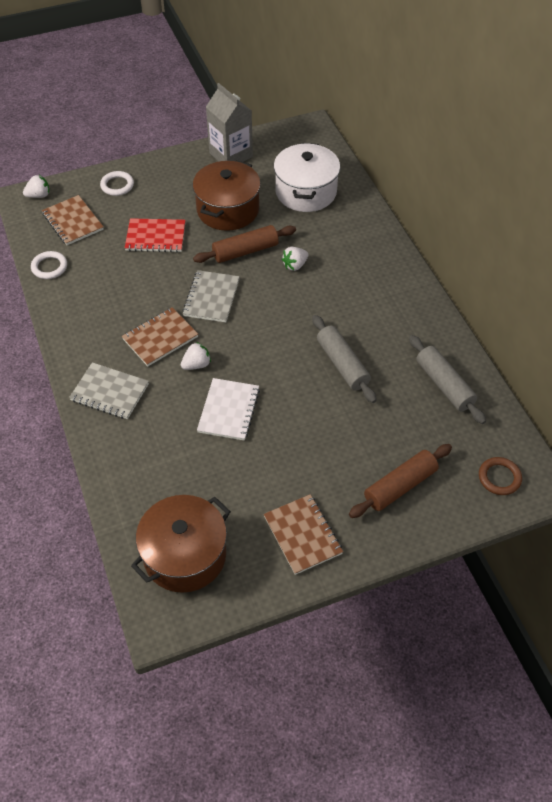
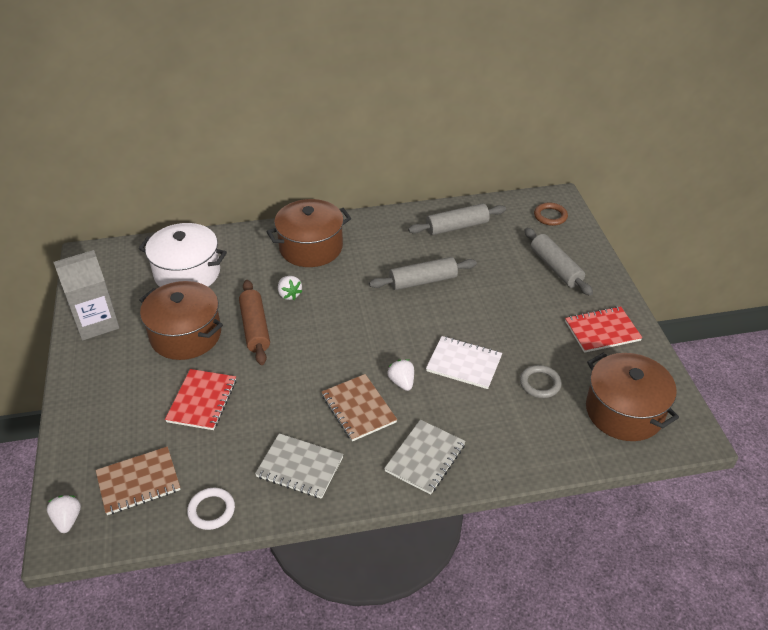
camera: 80 degrees left, 10 degrees down
white ring [100,171,134,196] -> none
grey notebook [182,270,240,322] -> grey notebook moved to [255,433,343,499]
brown notebook [264,494,343,575] -> red notebook [565,306,643,353]
brown rolling pin [349,444,452,518] -> grey rolling pin [524,228,593,296]
none -> brown pot [266,199,351,267]
none -> grey ring [520,365,562,398]

